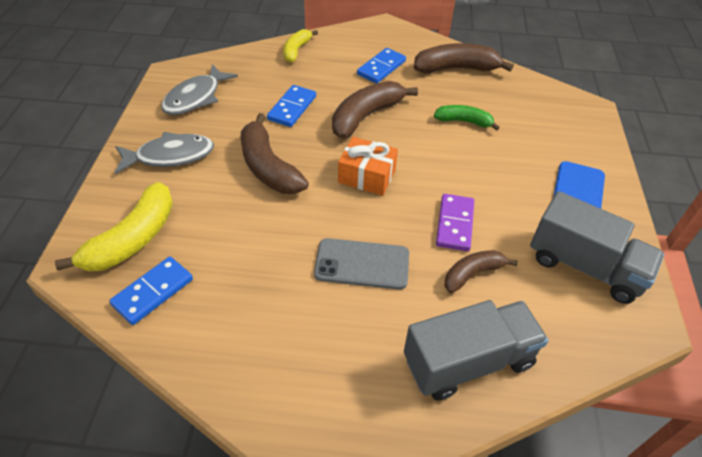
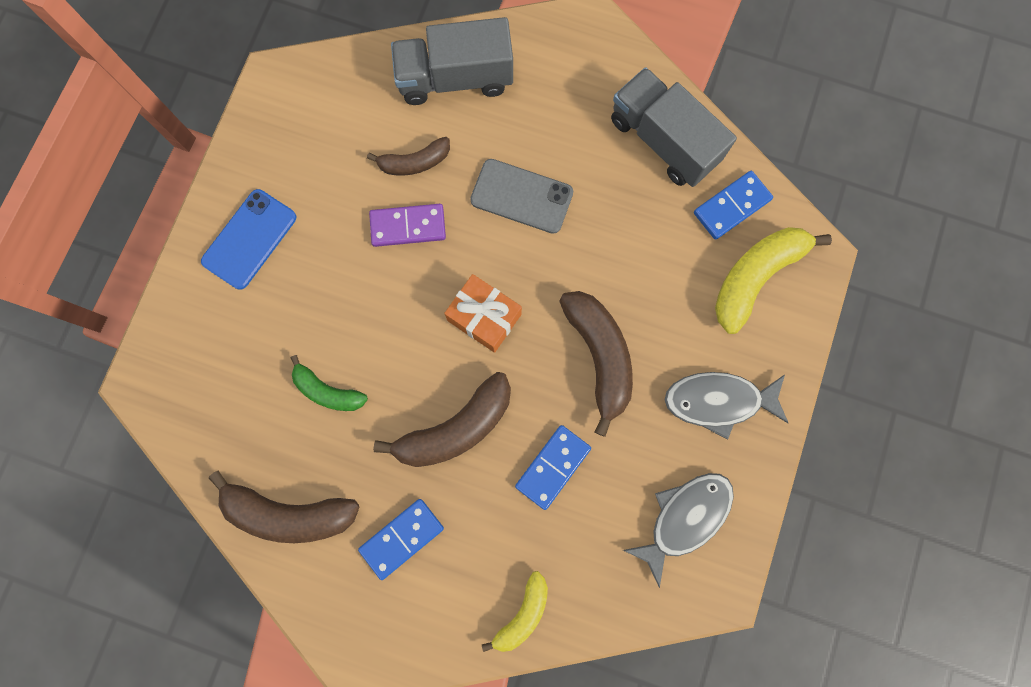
camera: 165 degrees left, 30 degrees up
purple domino [436,194,474,251] -> purple domino turned 60 degrees clockwise [369,204,446,247]
grey truck [530,191,664,304] -> grey truck moved to [611,67,737,187]

